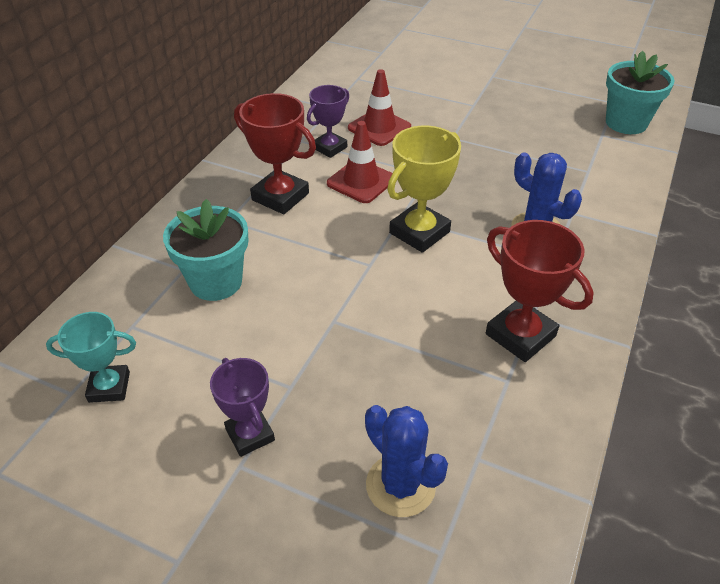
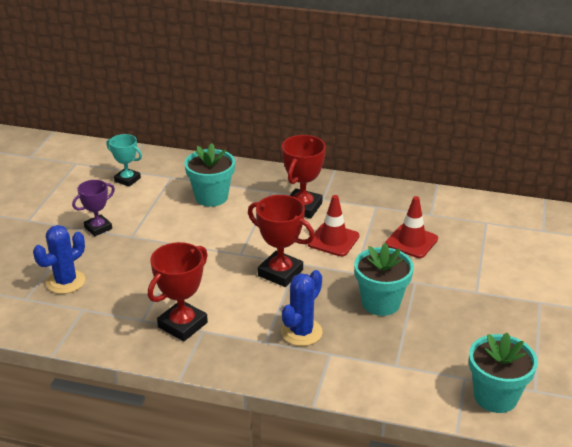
camera: 80 degrees right, 10 degrees down
turquoise trophy [46,312,136,403] -> turquoise trophy turned 45 degrees counterclockwise [106,134,142,187]
purple trophy [307,85,349,158] -> none
yellow trophy [387,126,461,253] -> red trophy [248,195,314,287]
none -> turquoise flower pot [354,243,414,316]

